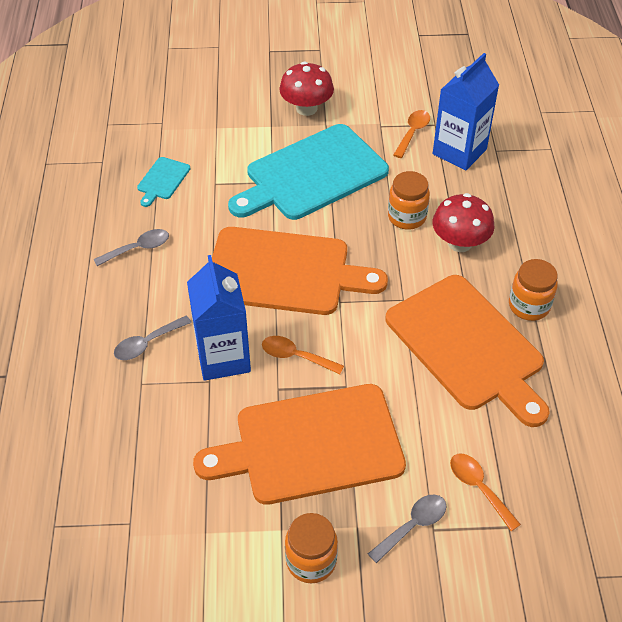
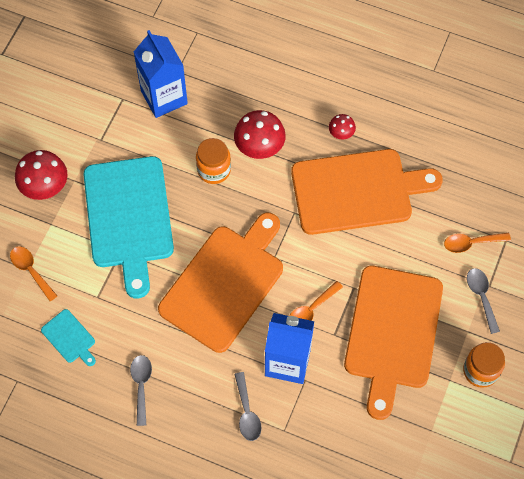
camera: 65 degrees left, 15 degrees up
orange spoon [393,110,430,158] -> orange spoon moved to [10,246,57,301]
orange jar [509,259,558,321] -> red mushroom [329,114,356,140]

